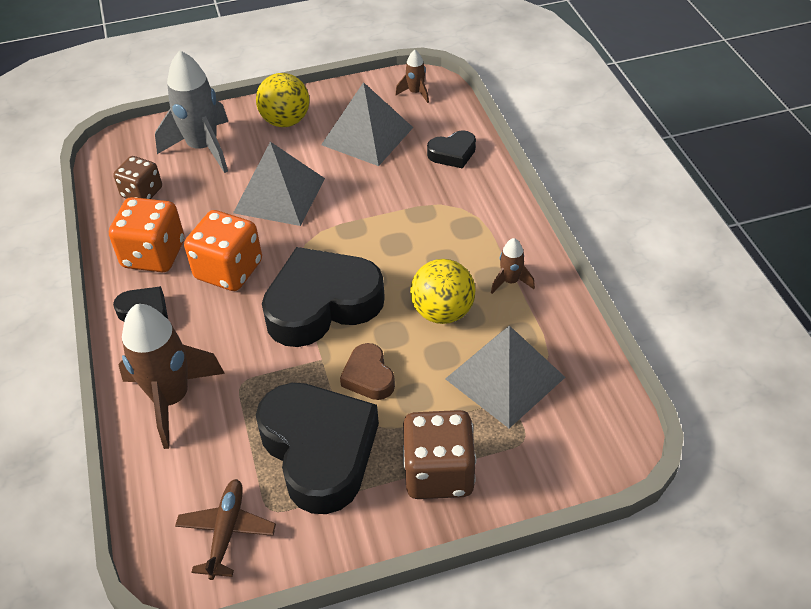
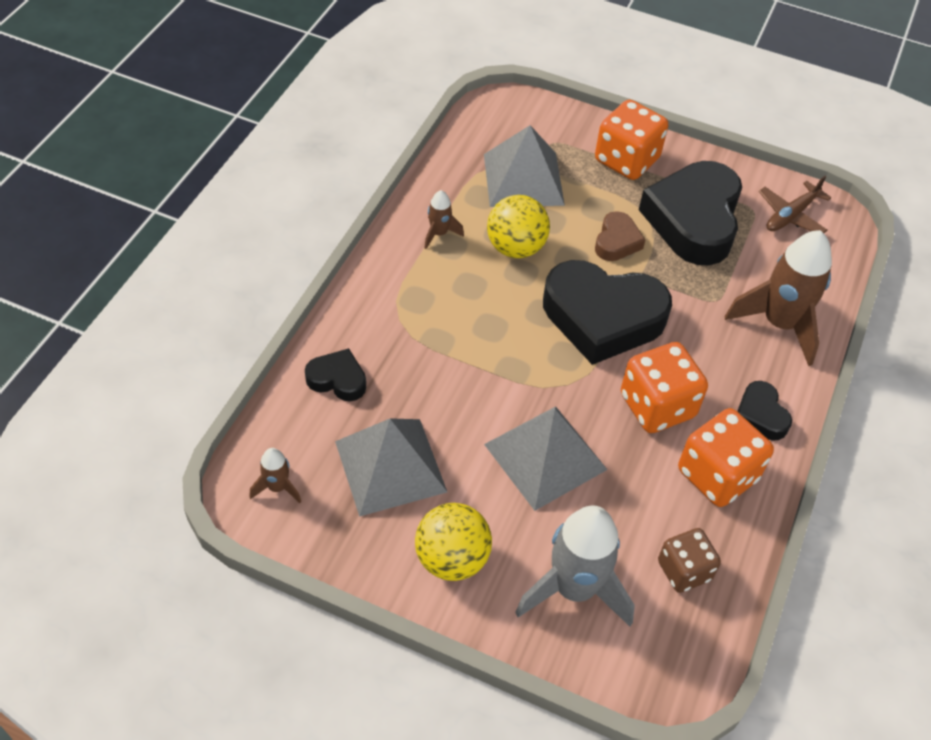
camera: 145 degrees left, 5 degrees up
brown dice [403,410,476,499] -> orange dice [595,100,668,180]

